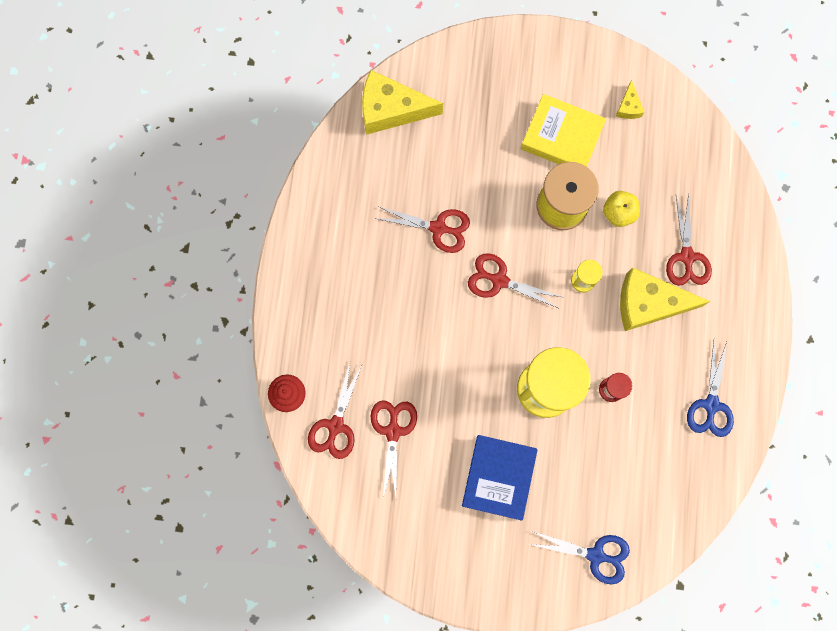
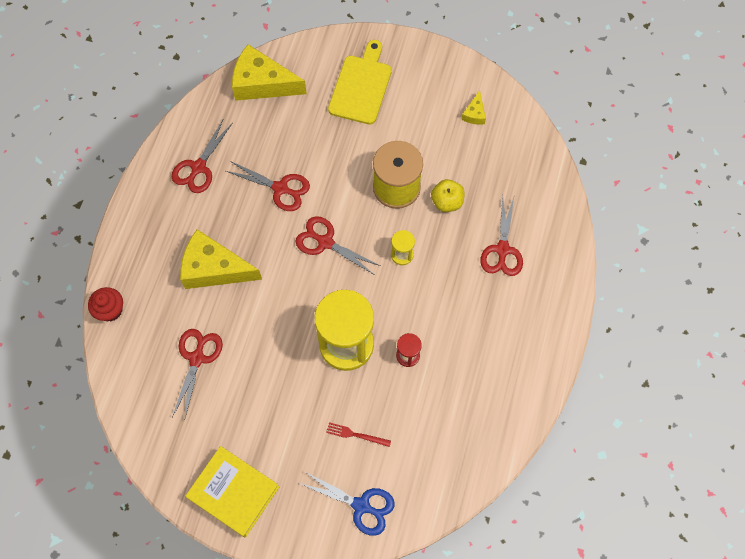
camera: 10 degrees right, 10 degrees down
red scissors [308,363,362,459] -> red scissors moved to [172,120,233,193]
blue book [462,435,537,521] -> none
yellow book [521,94,606,167] -> yellow book moved to [185,446,279,537]
yellow cheese [620,267,711,331] -> yellow cheese moved to [180,229,262,289]
blue scissors [687,342,734,437] -> none
none -> red fork [326,422,391,447]
none -> yellow cutting board [328,40,392,125]

